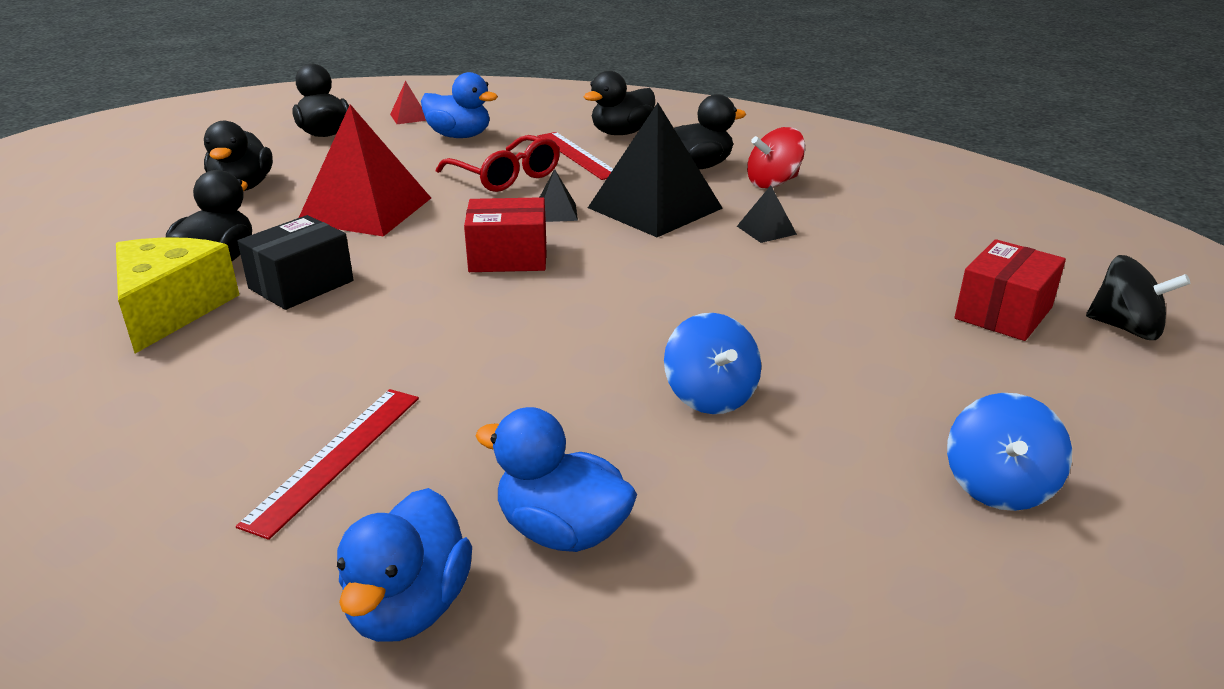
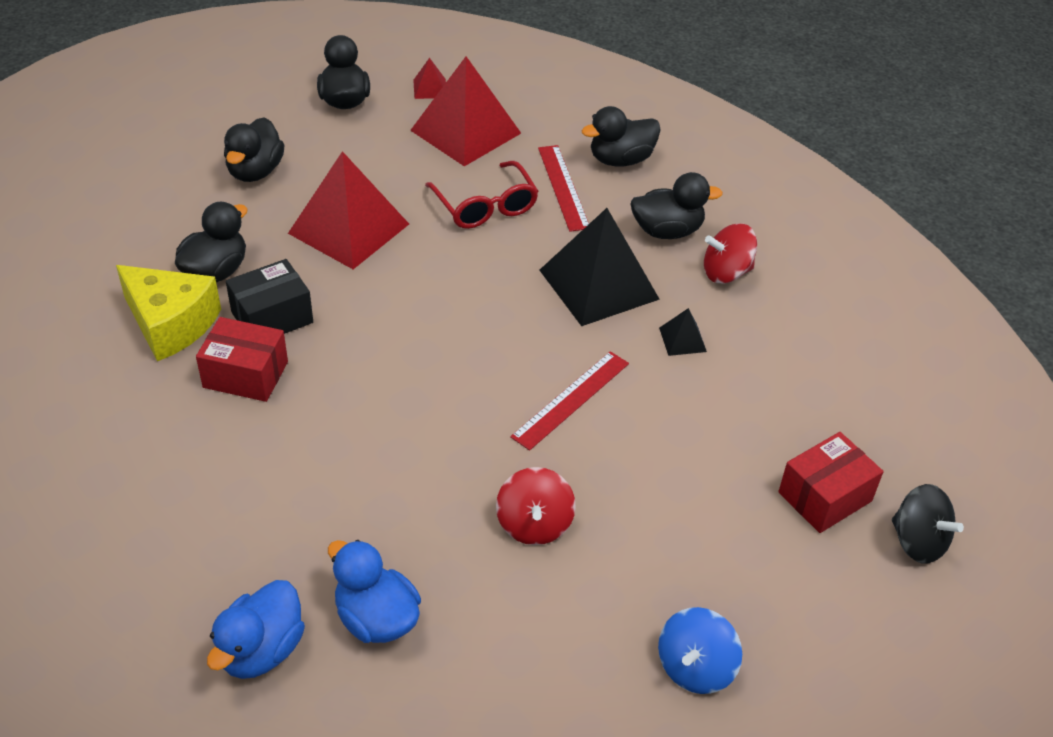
camera: 15 degrees right, 15 degrees up
yellow cheese [116,237,239,353] -> yellow cheese turned 105 degrees clockwise [116,265,221,361]
red ruler [236,389,419,540] -> red ruler moved to [510,351,629,451]
blue duck [421,72,498,138] -> red pyramid [410,57,521,166]
red box [464,197,547,272] -> red box moved to [196,317,288,402]
black pyramid [540,169,578,222] -> none
blue spinning top [664,313,761,414] -> red spinning top [496,467,576,545]

